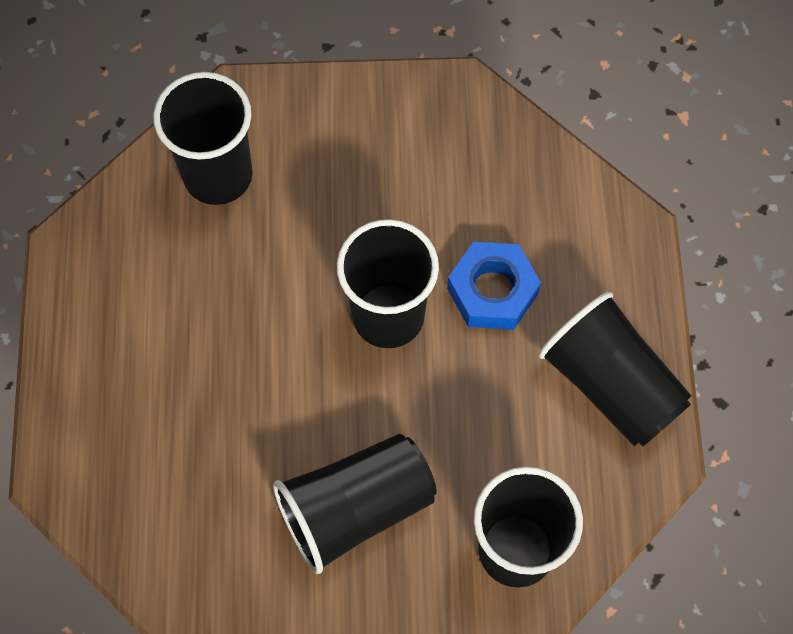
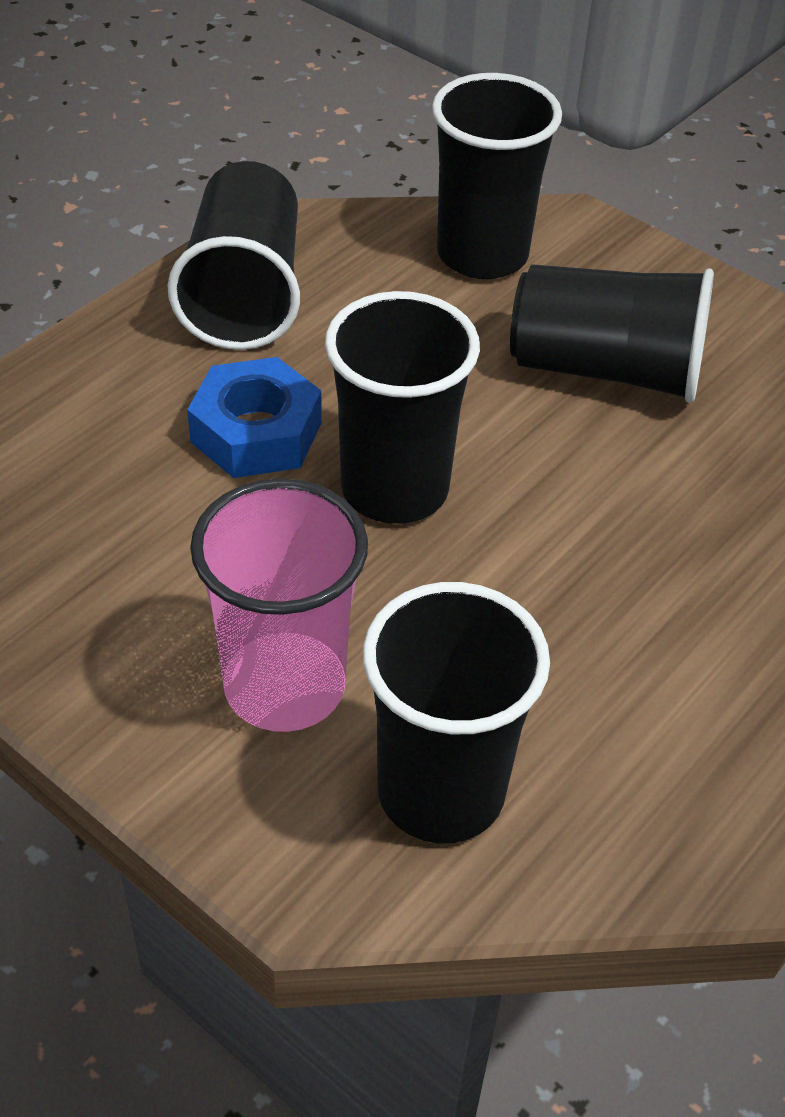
camera: 140 degrees left, 20 degrees down
none -> pink cup [190,479,368,732]

